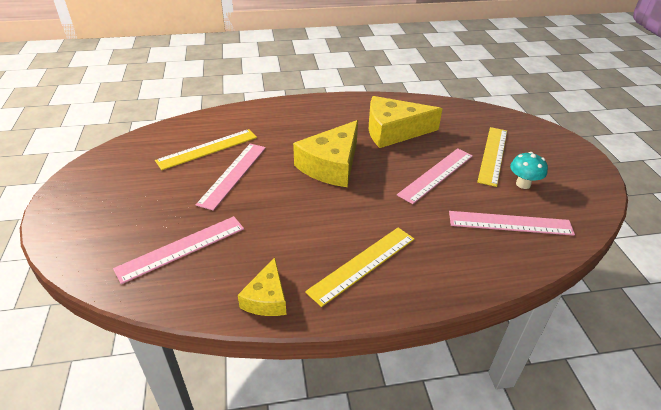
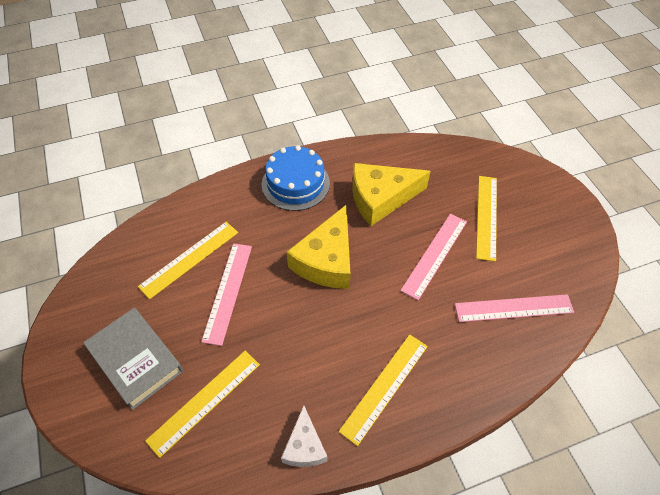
camera: 10 degrees left, 15 degrees up
pink ruler [113,216,244,284] -> yellow ruler [145,351,260,458]
yellow cheese [238,257,287,316] -> white cheese [281,405,327,467]
turquoise mushroom [510,152,548,189] -> none
none -> grey book [83,308,183,410]
none -> blue cake [262,145,330,211]

